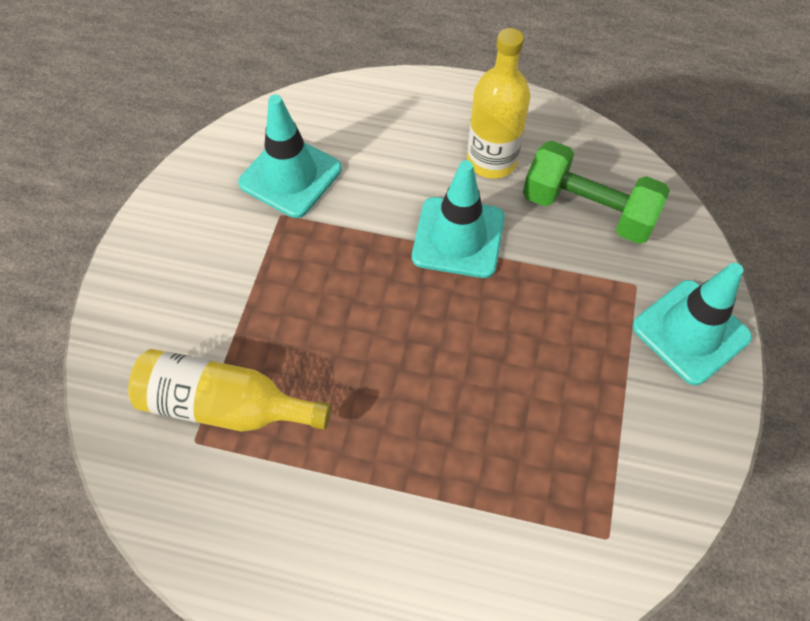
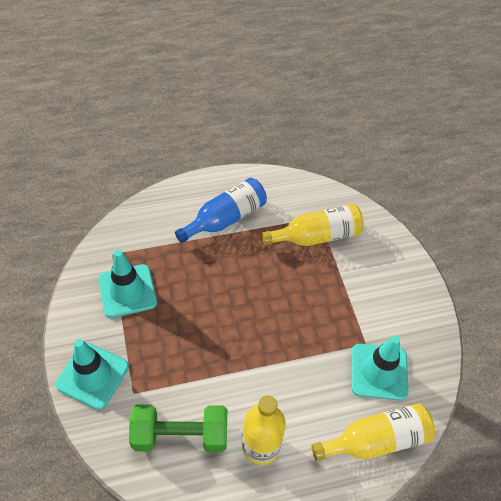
camera: 150 degrees right, 5 degrees down
turquoise traffic cone [412,160,505,278] -> turquoise traffic cone moved to [98,249,157,318]
none -> blue bottle [175,178,267,243]
none -> yellow bottle [312,403,435,461]

